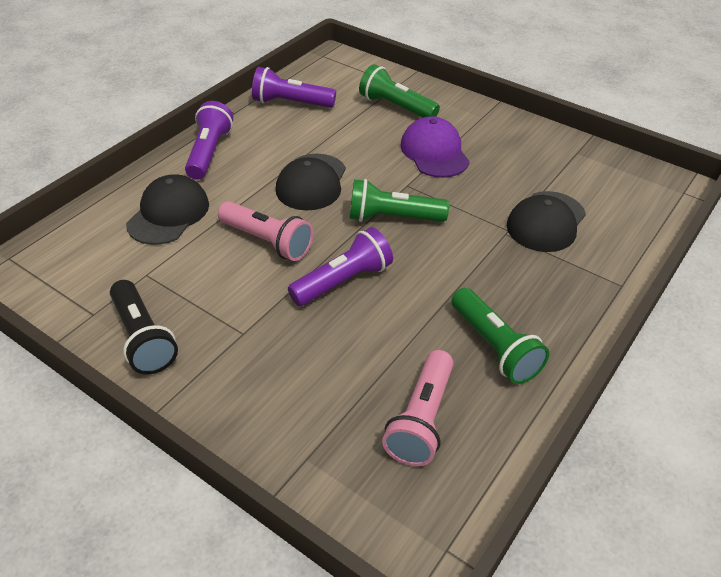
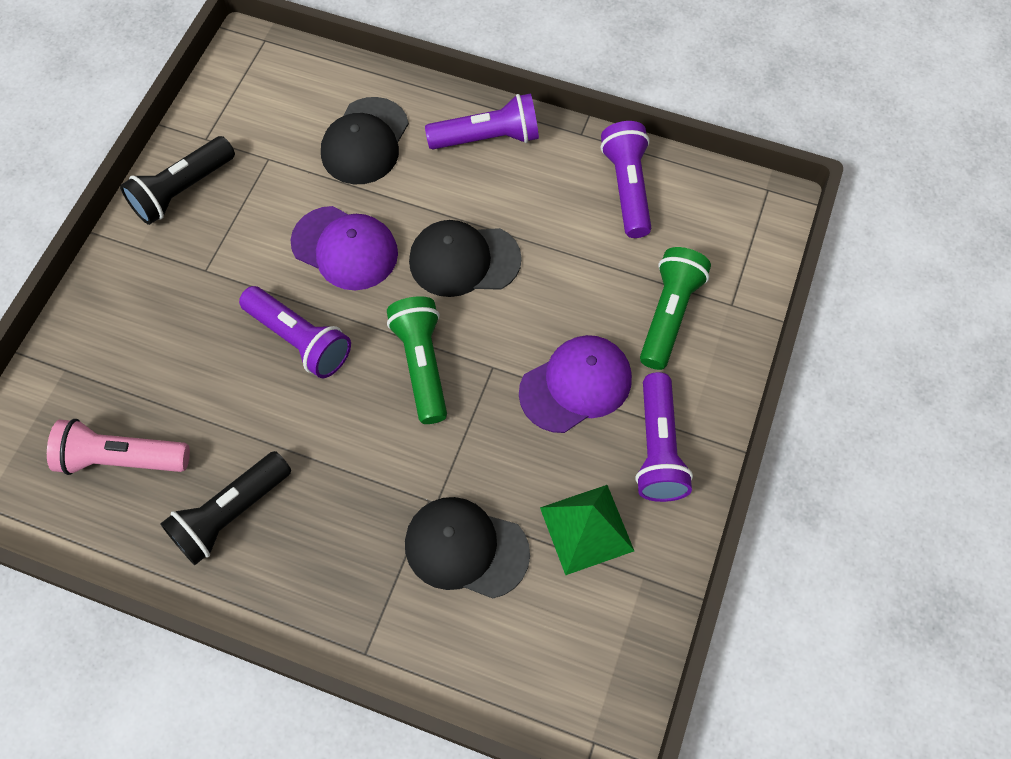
camera: 75 degrees right, 20 degrees up
black cap [126,174,209,245] -> black cap turned 105 degrees clockwise [321,97,409,184]
pink flashlight [218,201,313,261] -> purple cap [291,206,398,290]
green flashlight [451,288,549,384] -> black flashlight [160,451,291,565]
none -> green pyramid [540,485,634,575]
none -> purple flashlight [635,372,693,502]

